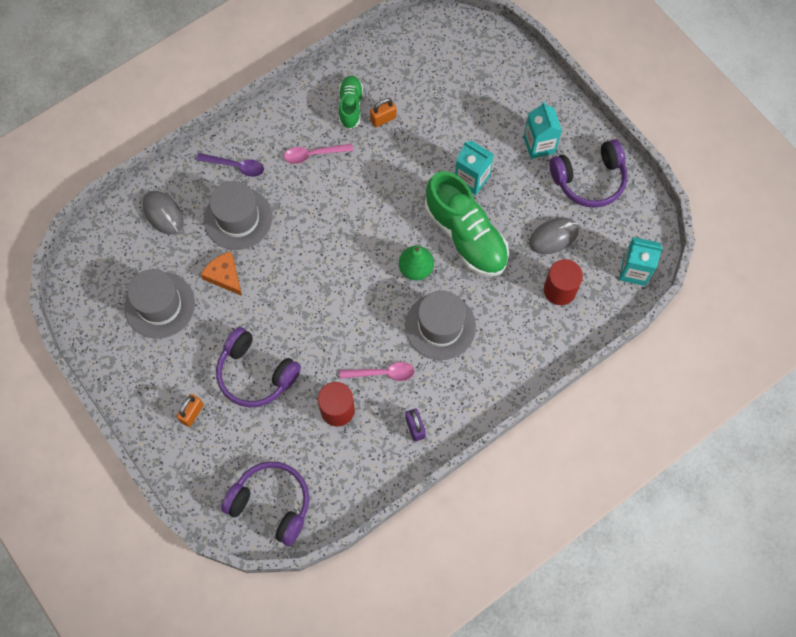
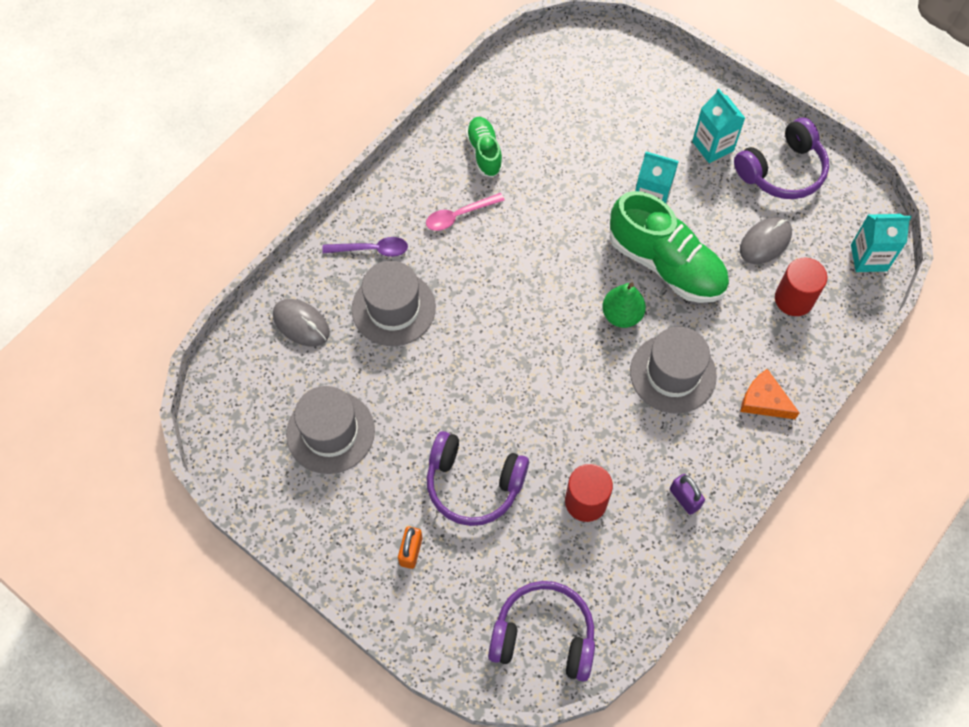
camera: 15 degrees left, 5 degrees down
orange cheese [201,251,242,296] -> orange cheese moved to [740,369,799,419]
pink spoon [340,362,415,381] -> none
orange padlock [370,98,397,127] -> none

